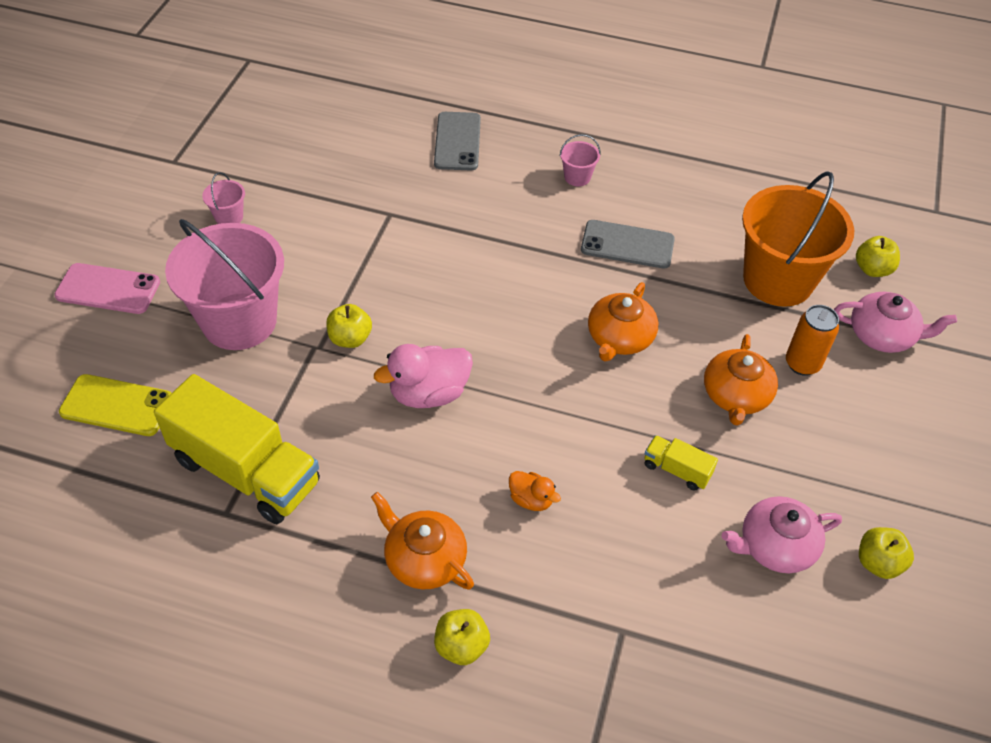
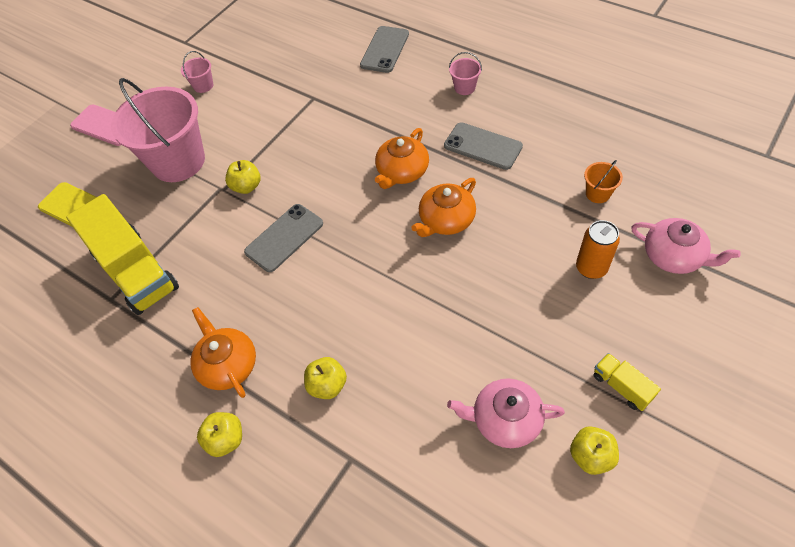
camera: 25 degrees right, 5 degrees up
pink duck [374,344,473,408] -> grey phone [244,204,323,272]
orange duck [509,471,561,511] -> none
yellow truck [645,435,718,491] -> yellow truck moved to [593,353,661,411]
orange teapot [704,334,778,426] -> orange teapot moved to [375,128,429,189]
orange bucket [742,171,854,307] -> orange bucket [584,160,623,203], size x0.41
yellow apple [856,236,900,277] -> yellow apple moved to [304,357,347,399]

